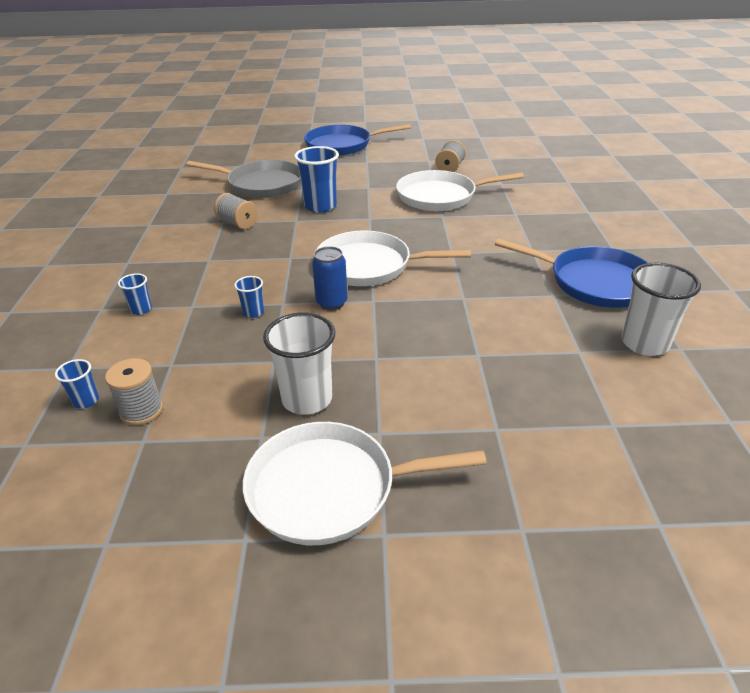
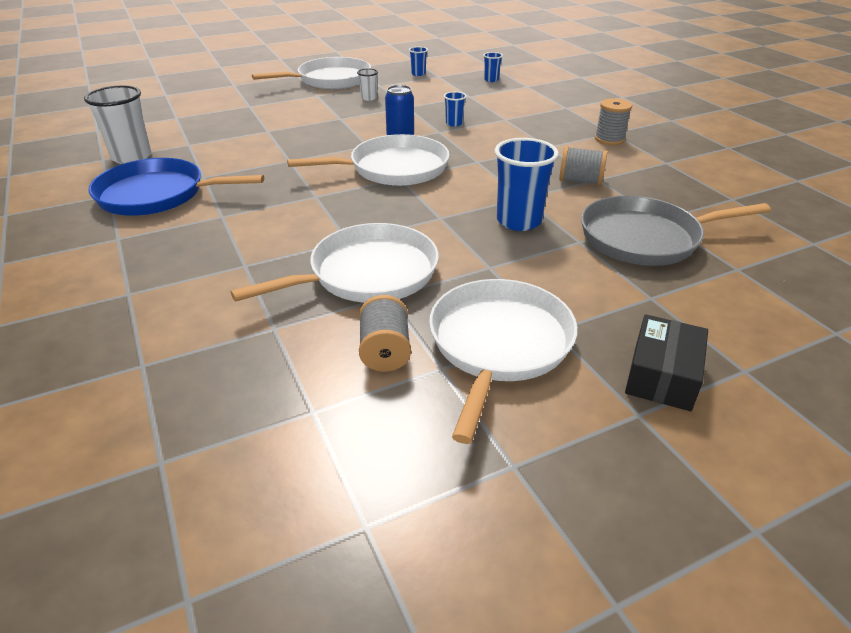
camera: 155 degrees right, 0 degrees up
grey spool [105,358,163,425] -> grey spool moved to [595,98,632,145]
blue cup [118,273,152,315] -> blue cup moved to [409,47,428,76]
white cup [263,312,336,415] -> white cup [357,69,378,101], size x0.50
blue pan [304,124,411,156] -> black box [625,314,708,411]
none -> white pan [429,279,578,444]

